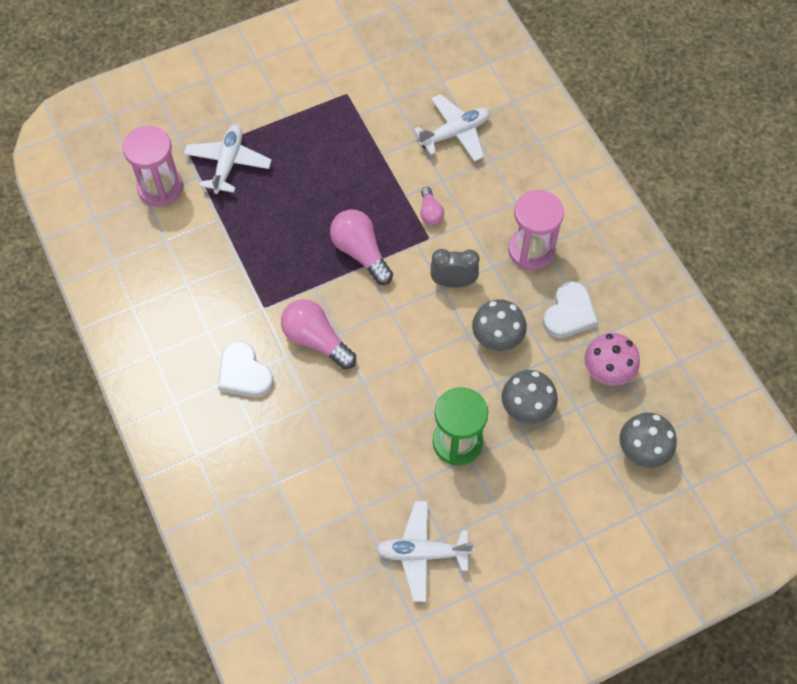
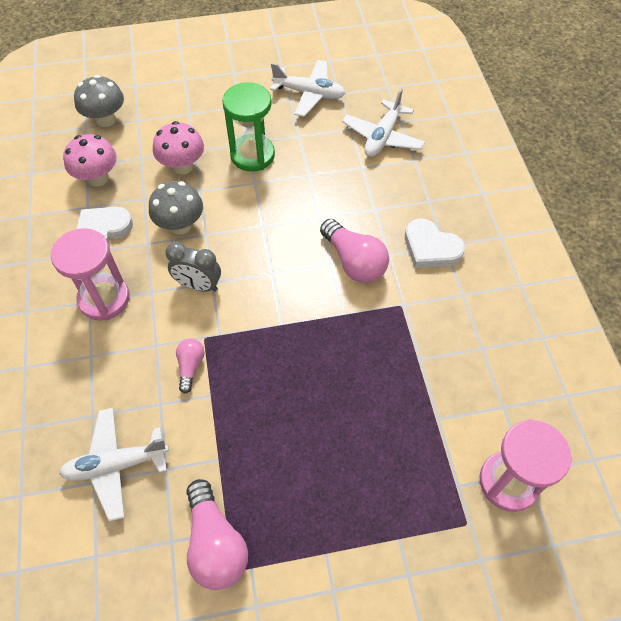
camera: 165 degrees left, 5 degrees down
white plane [184,125,272,194] -> white plane moved to [342,88,425,157]
white heart [218,341,274,397] -> white heart turned 150 degrees clockwise [405,218,465,268]
pink light bulb [330,209,393,285] -> pink light bulb moved to [186,479,248,590]
grey mushroom [502,370,558,424] -> pink mushroom [153,121,204,175]

